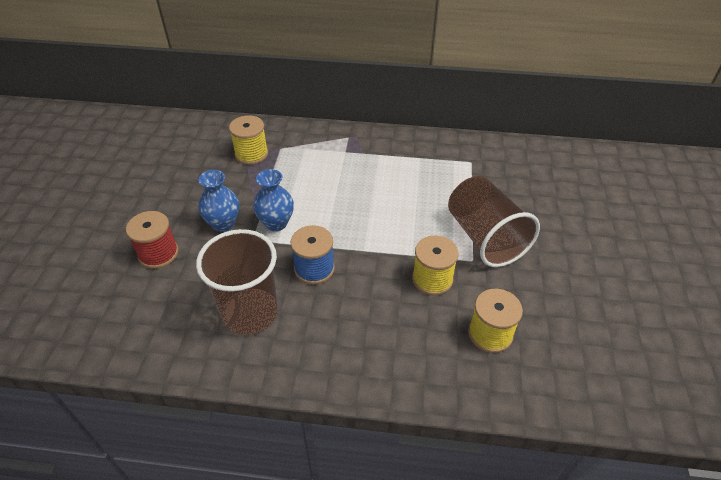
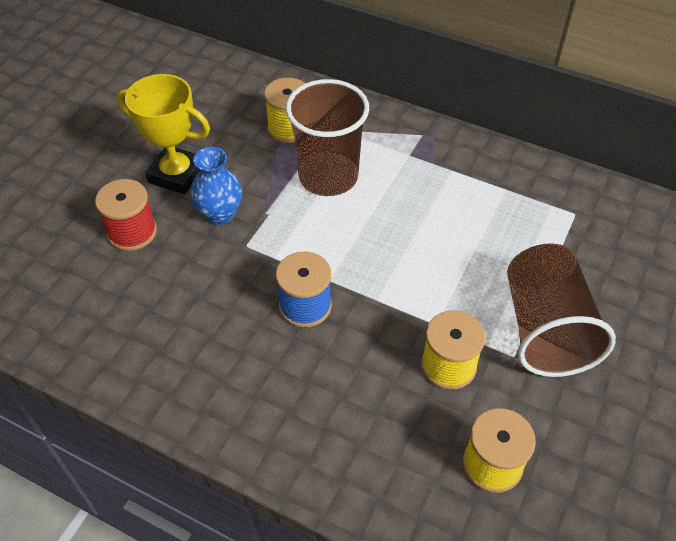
camera: 20 degrees right, 5 degrees up
brown cup [196,229,278,335] -> brown cup moved to [286,79,369,196]
blue vase [253,169,294,231] -> none
none -> yellow trophy [116,74,210,195]

